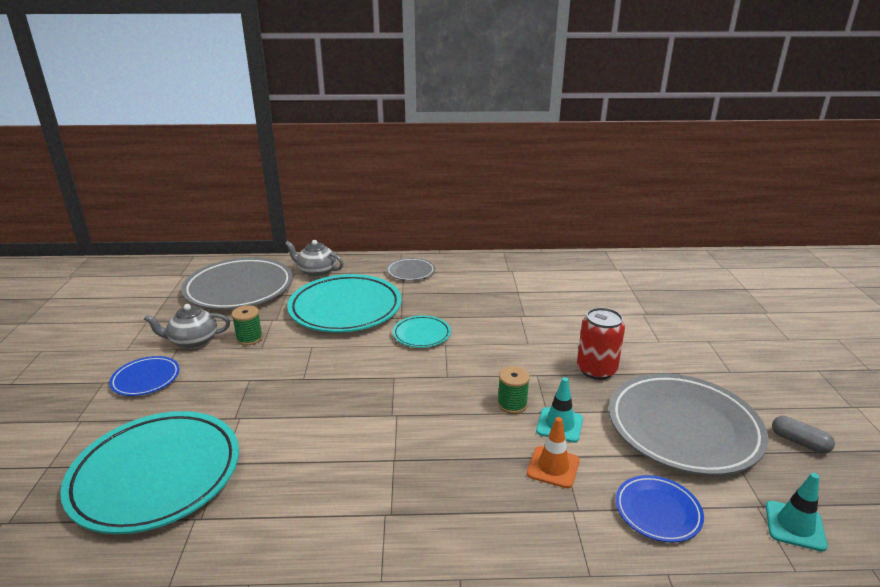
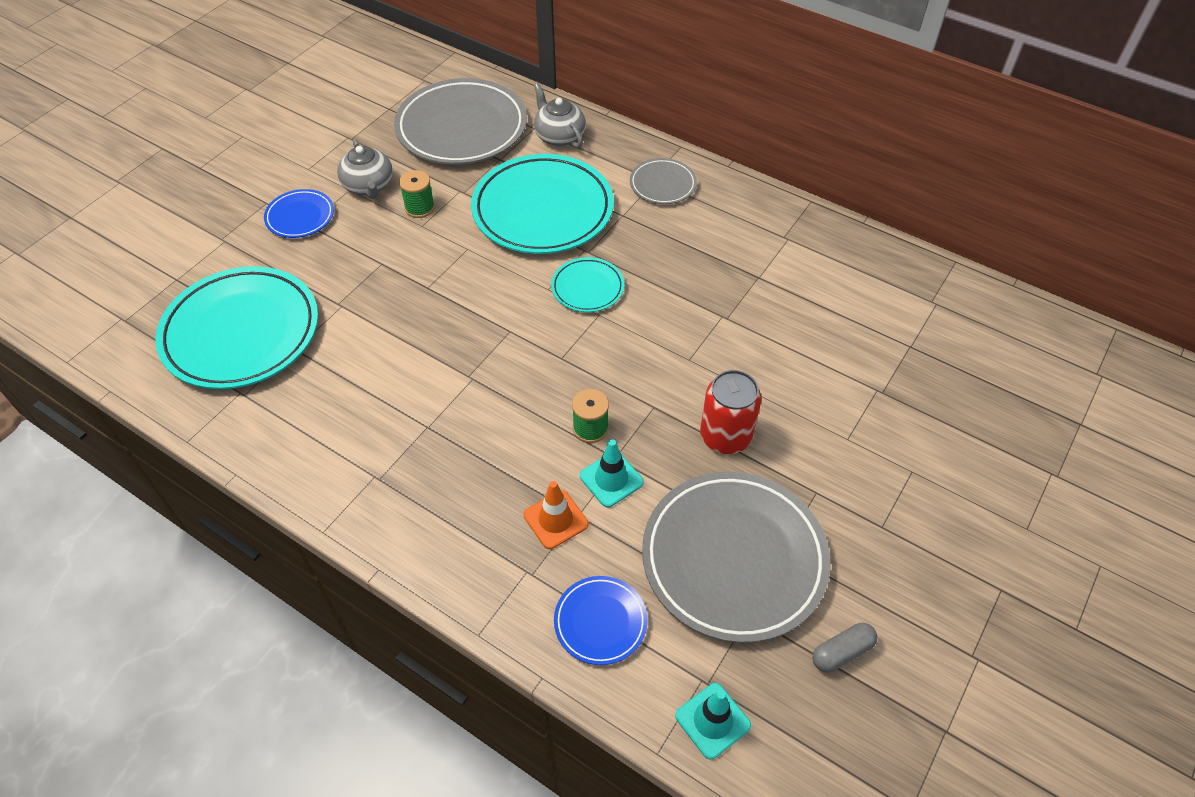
camera: 35 degrees right, 25 degrees up
grey teapot [144,304,230,349] -> grey teapot turned 135 degrees counterclockwise [337,139,393,199]
grey capsule [772,416,835,454] -> grey capsule turned 75 degrees clockwise [812,623,878,672]

